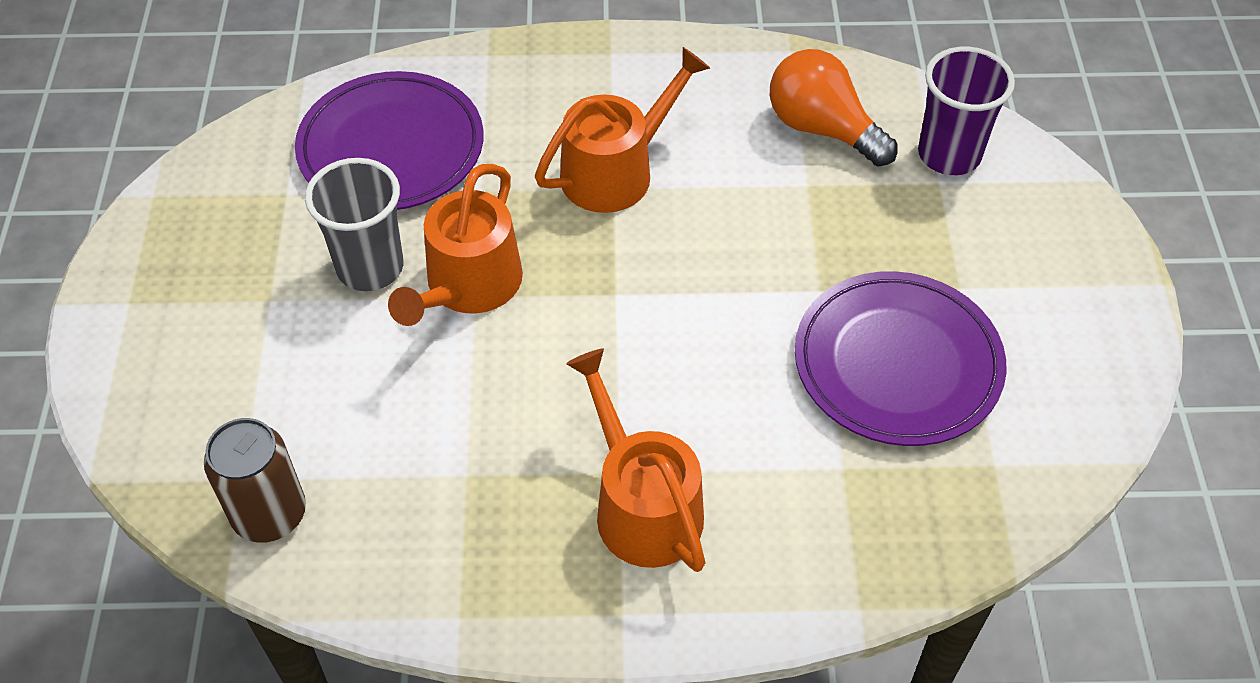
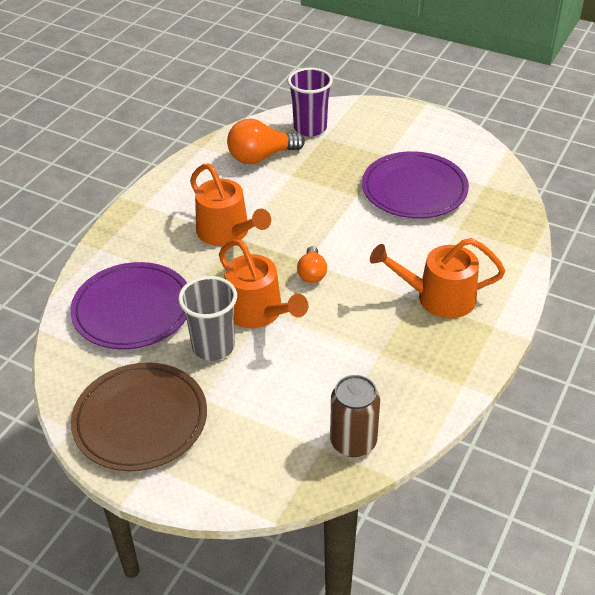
camera: 60 degrees left, 10 degrees down
orange watering can [535,47,710,213] -> orange watering can turned 150 degrees clockwise [190,164,271,246]
none -> brown plate [71,362,207,471]
none -> orange light bulb [297,246,327,283]

